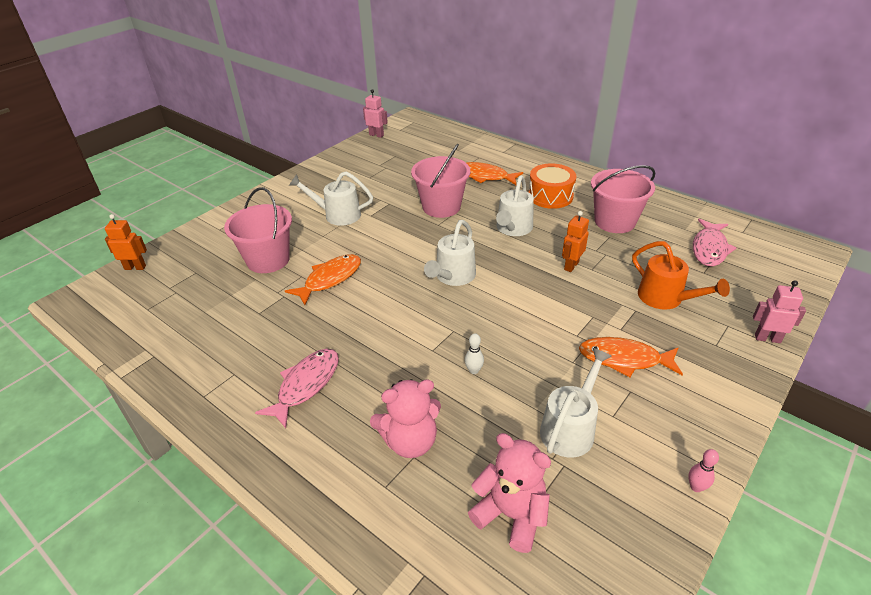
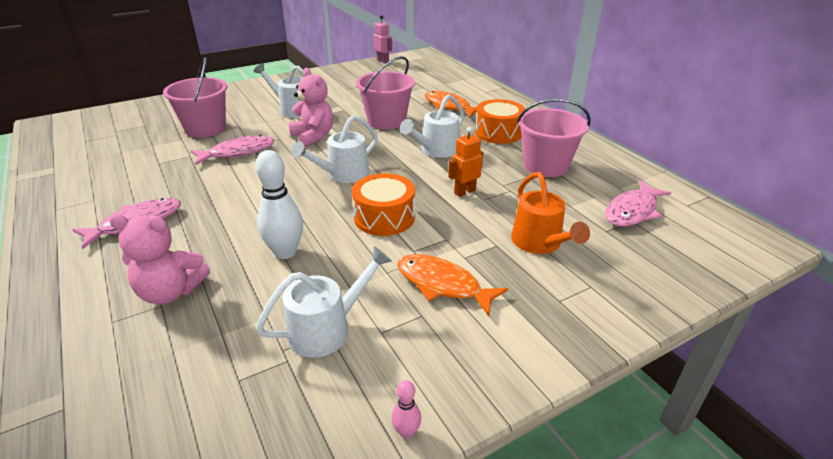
camera: 20 degrees right, 5 degrees down
orange robot [105,214,147,270] -> none
orange fish [285,254,361,305] -> pink fish [190,135,274,165]
white bowling pin [465,333,484,374] -> white bowling pin [255,150,303,259], size x2.11
pink teddy bear [468,433,551,553] -> pink teddy bear moved to [289,68,333,147]
pink robot [753,280,806,343] -> none
none -> orange drum [352,173,415,236]

